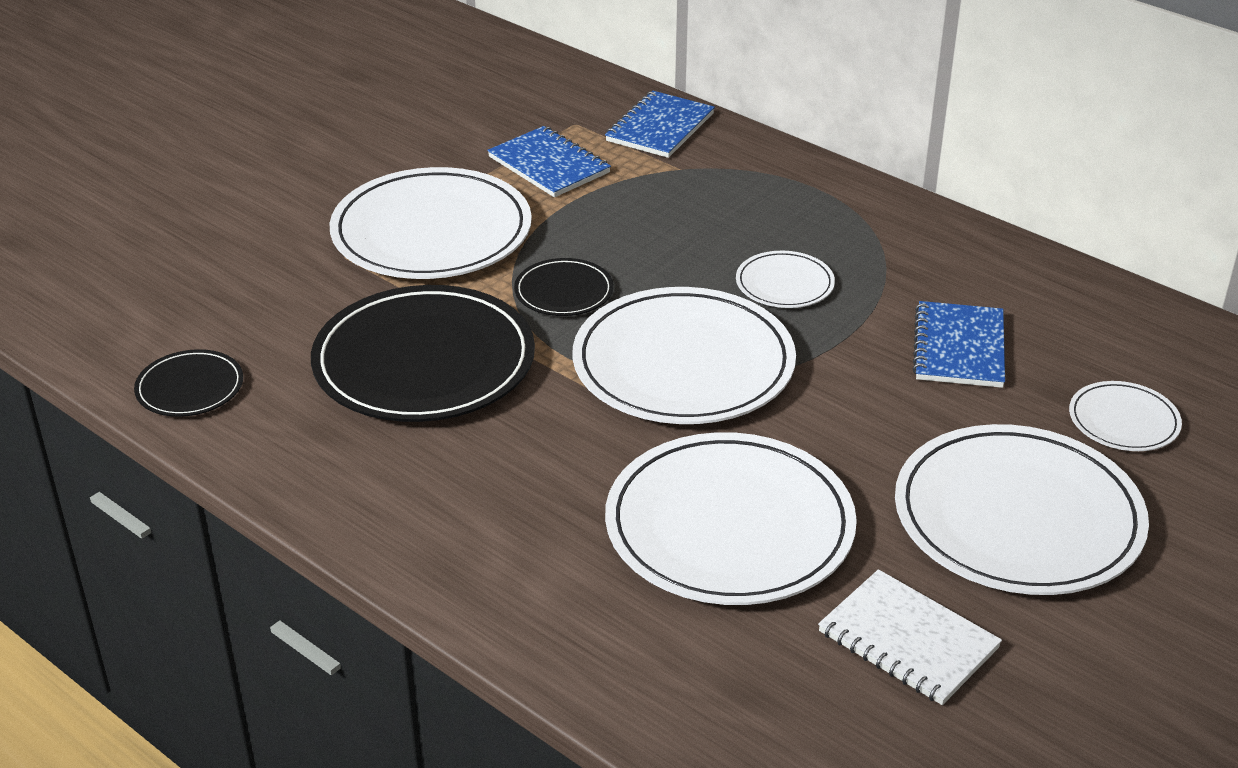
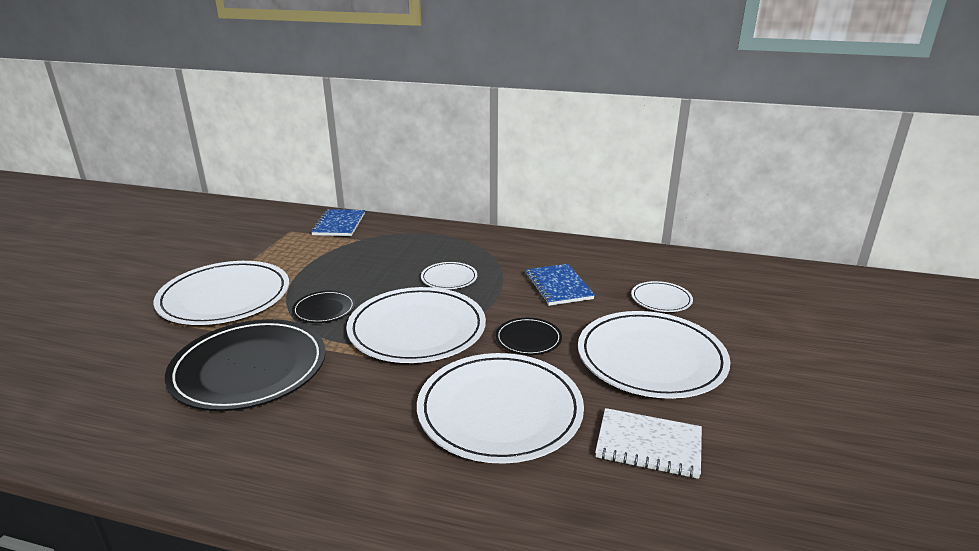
camera: 25 degrees left, 10 degrees down
black plate [134,349,243,417] -> black plate moved to [495,318,562,355]
blue notebook [487,126,611,197] -> none

